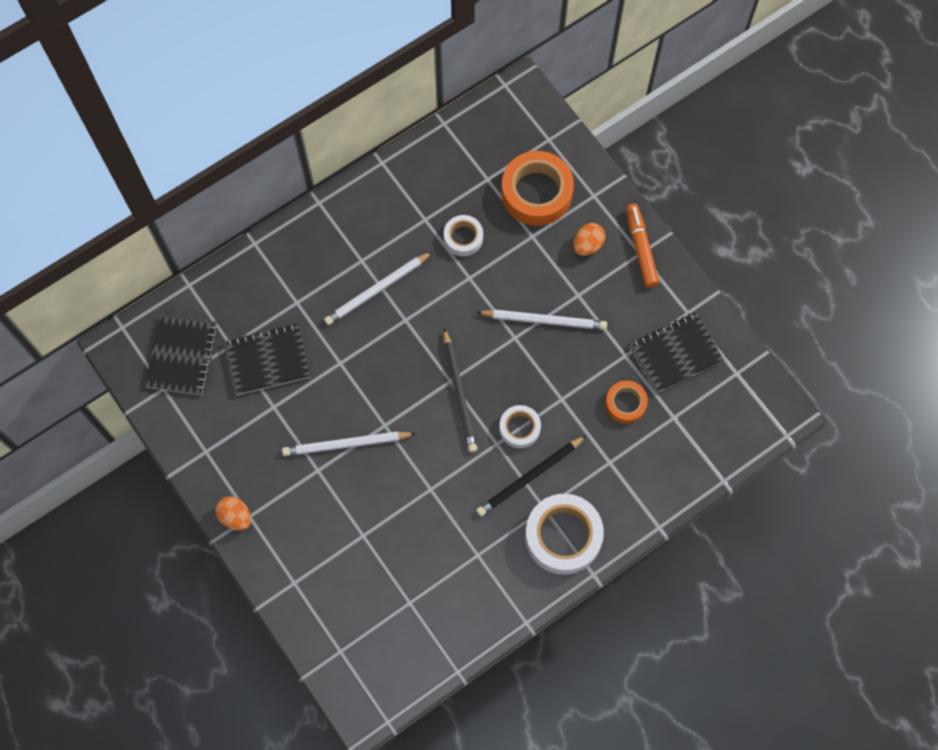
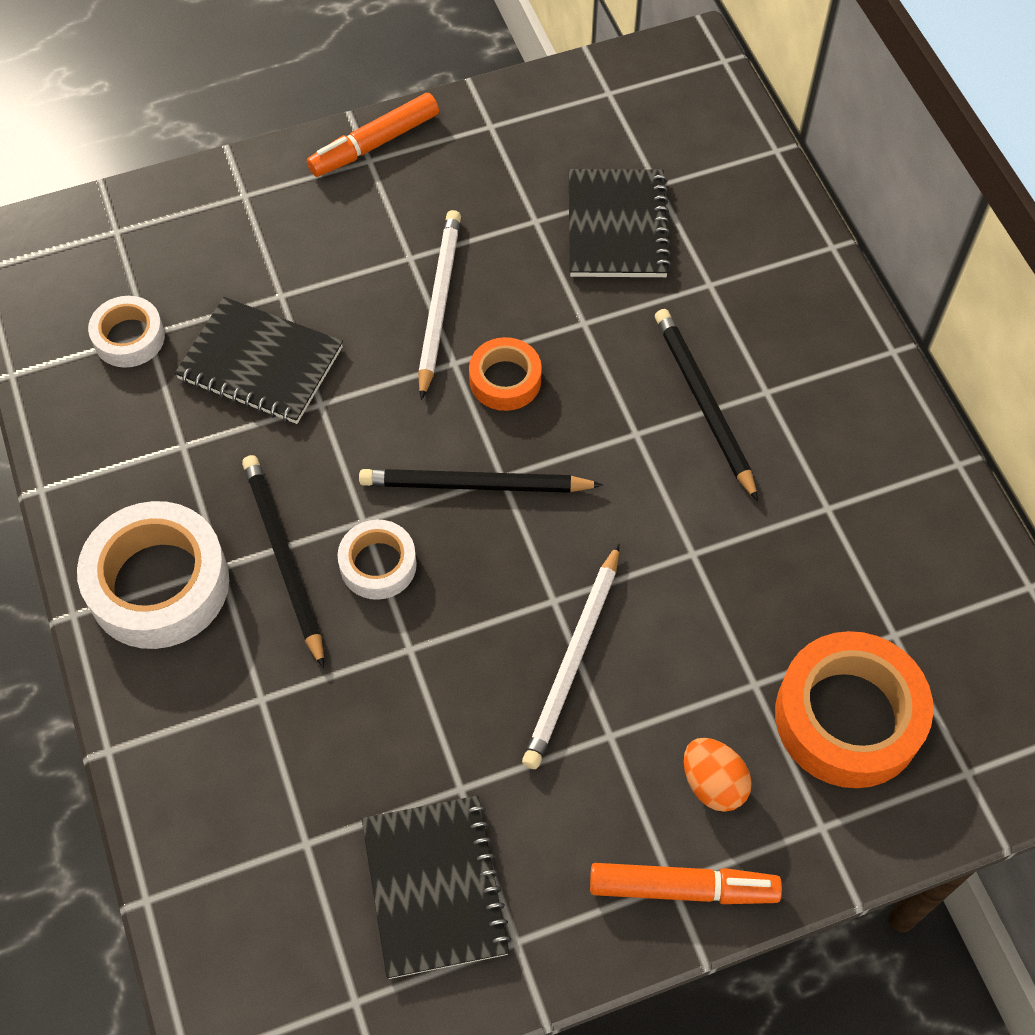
camera: 105 degrees right, 10 degrees down
black notebook [144,314,218,395] -> black notebook moved to [175,297,343,424]
orange egg [215,496,251,531] -> orange marker [307,93,439,177]
white pencil [324,251,433,325] -> black pencil [655,309,758,501]
white tape [444,215,483,256] -> white tape moved to [88,296,165,368]
orange tape [605,381,648,424] -> orange tape moved to [469,337,542,411]

